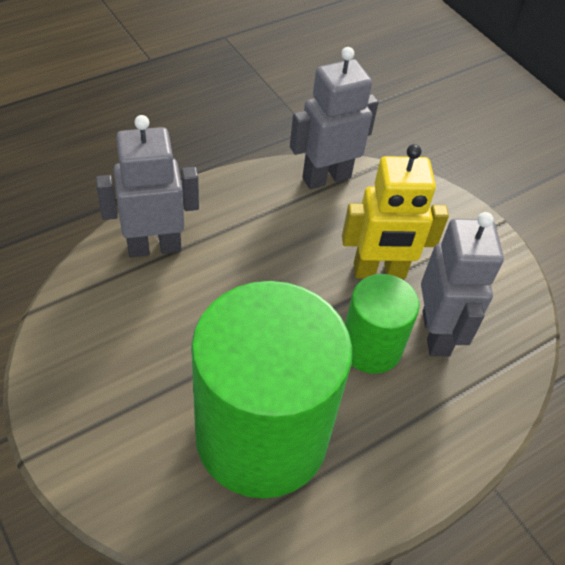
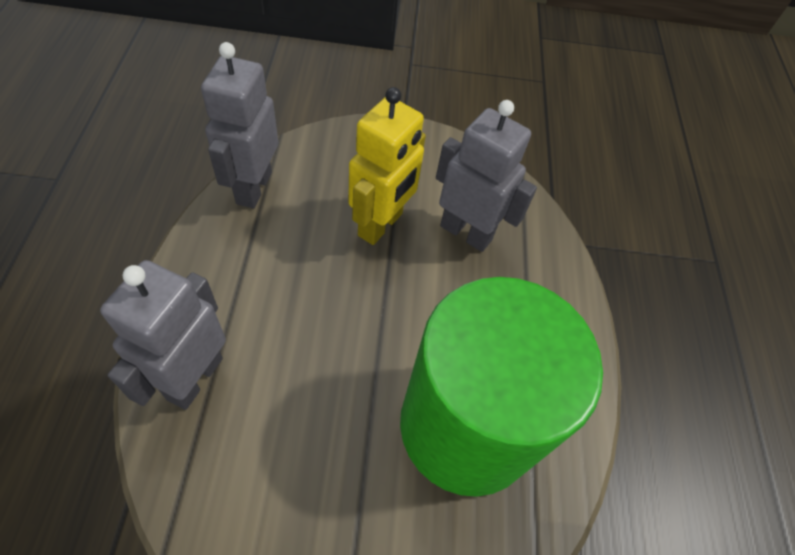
camera: 55 degrees left, 5 degrees up
green cylinder [345,274,420,374] -> none

